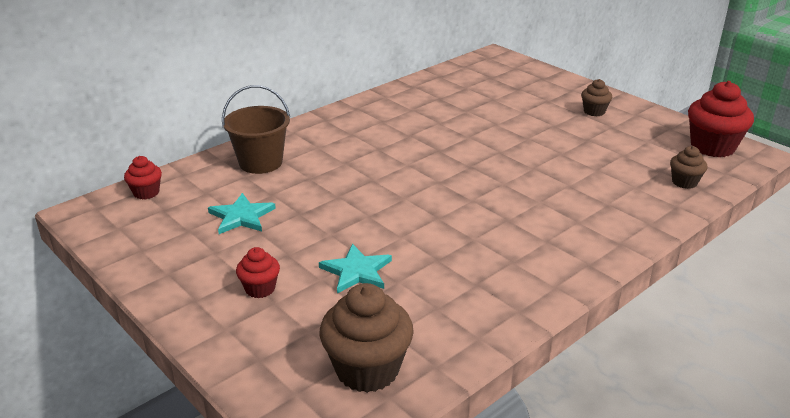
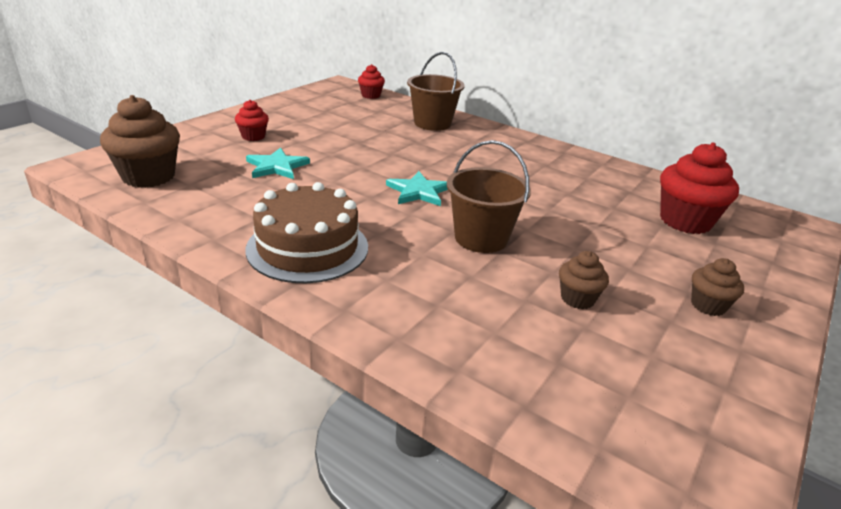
camera: 75 degrees right, 0 degrees up
turquoise star [208,193,276,234] -> turquoise star moved to [386,171,448,206]
brown cupcake [670,146,707,189] -> brown cupcake moved to [559,251,609,309]
red cupcake [688,81,754,158] -> red cupcake moved to [660,142,739,234]
none -> brown cake [245,182,368,283]
none -> brown bucket [447,140,531,253]

